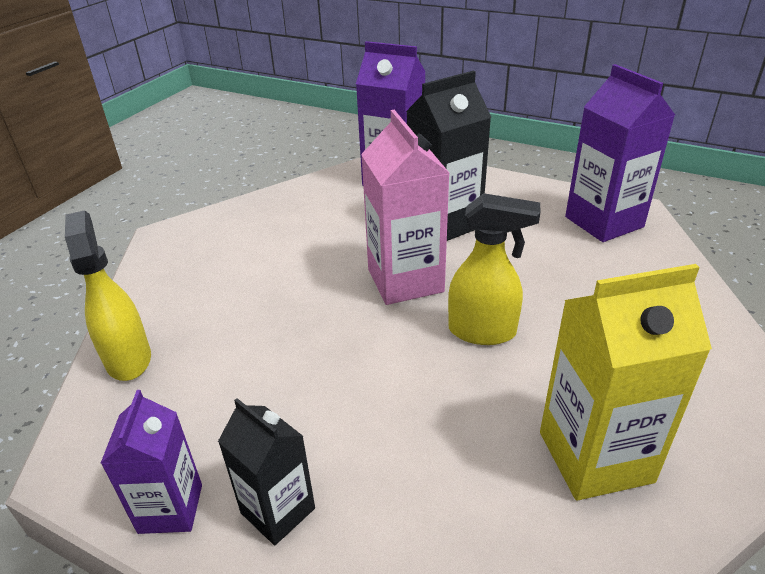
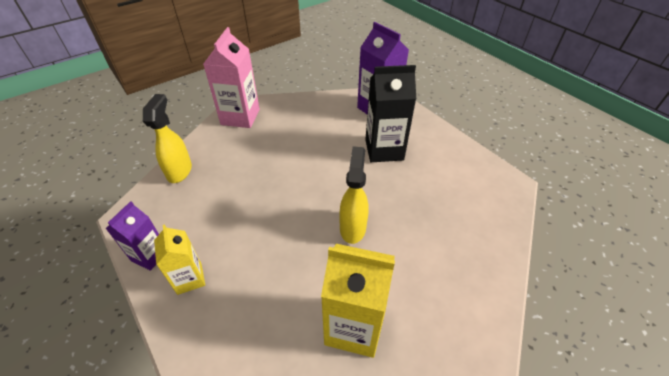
camera: 25 degrees right, 10 degrees up
black carton [218,398,315,545] -> yellow carton [154,224,205,295]
pink carton [361,110,449,305] -> pink carton moved to [203,27,260,128]
yellow spray bottle [448,193,540,345] -> yellow spray bottle turned 120 degrees counterclockwise [339,146,369,244]
purple carton [565,64,675,242] -> none

